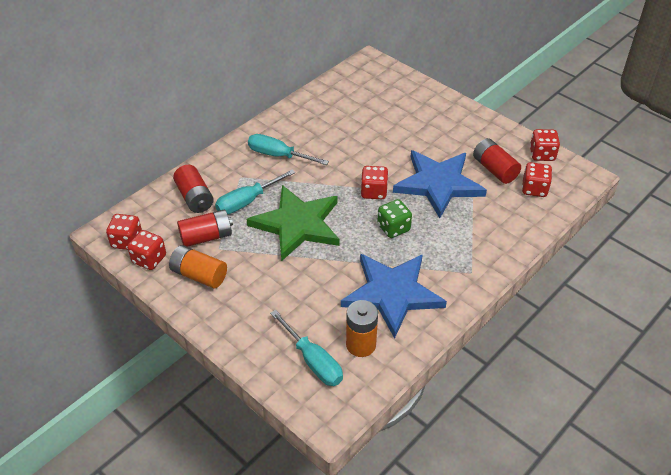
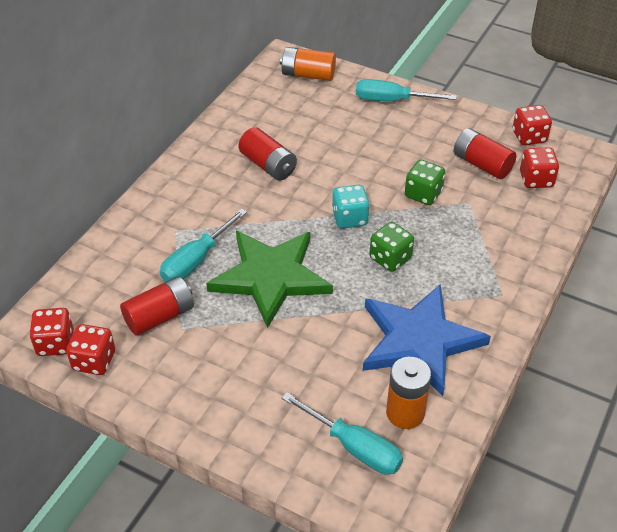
camera: 15 degrees left, 0 degrees up
orange battery [169,245,227,288] -> orange battery moved to [280,47,336,81]
red battery [173,165,214,213] -> red battery moved to [238,127,297,180]
turquoise screwdriver [248,134,329,165] -> turquoise screwdriver moved to [356,79,457,101]
red dice [361,166,388,199] -> turquoise dice [332,185,370,229]
blue star [393,150,487,218] -> green dice [405,160,445,205]

